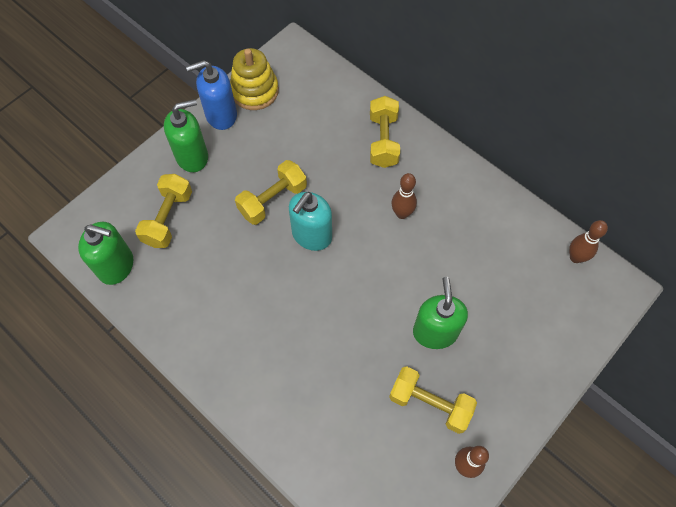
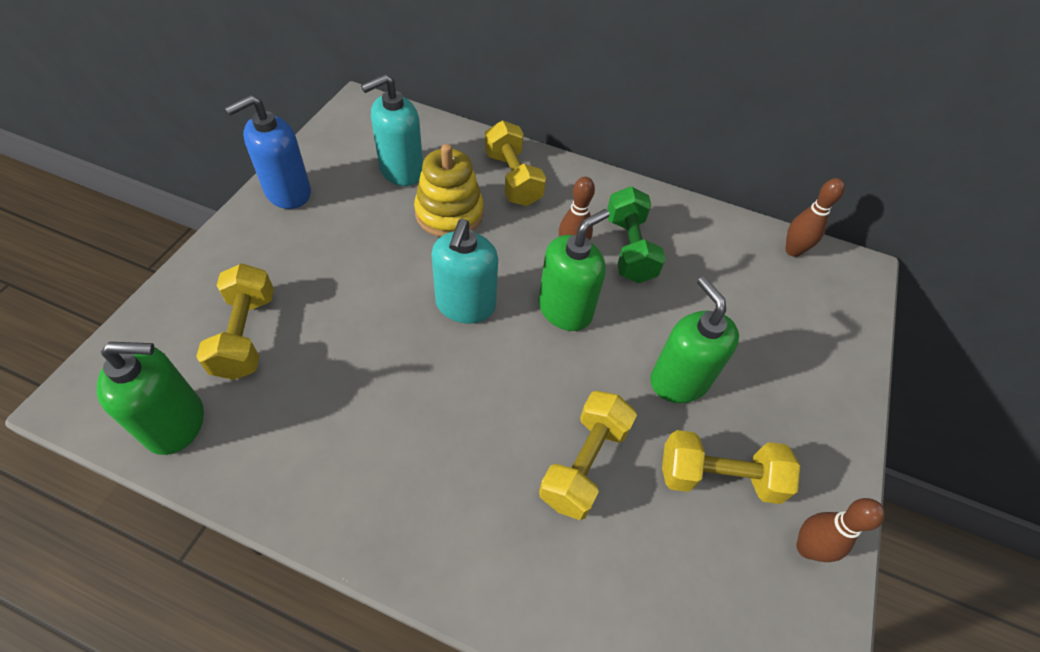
camera: 25 degrees left, 10 degrees down
green soap dispenser [164,99,208,172] -> green soap dispenser moved to [538,209,610,331]
yellow stacking toy [230,48,279,110] -> yellow stacking toy moved to [414,144,484,237]
yellow dumbbell [235,160,307,225] -> yellow dumbbell moved to [539,391,637,520]
none -> turquoise soap dispenser [361,74,423,186]
none -> green dumbbell [607,187,666,283]

